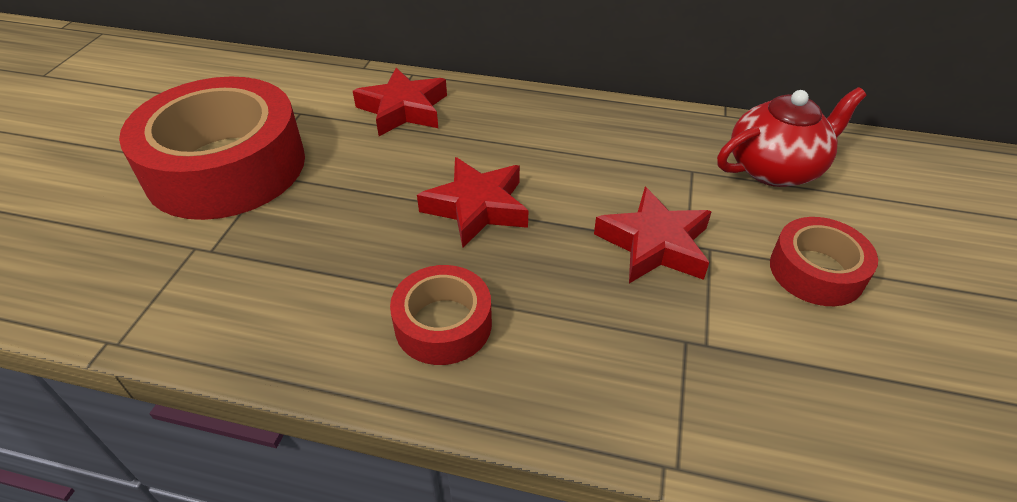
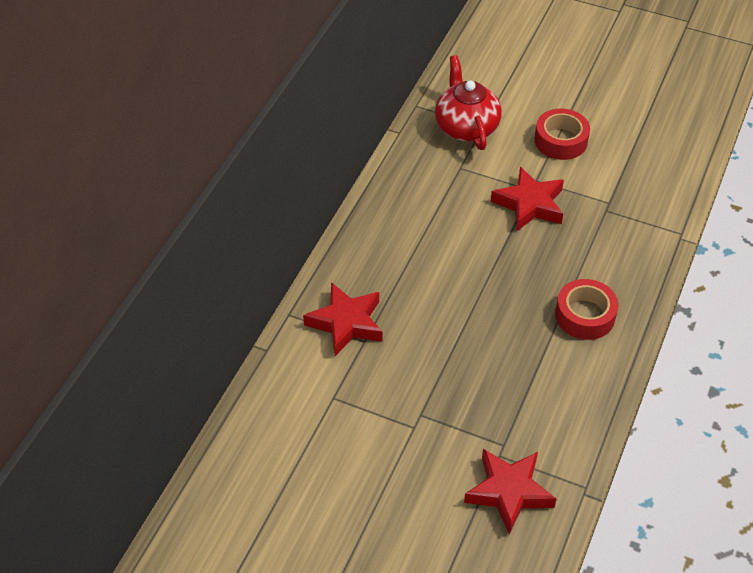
camera: 80 degrees left, 5 degrees up
red tape [119,76,305,220] -> none
red star [417,157,529,248] -> red star moved to [464,449,556,534]

